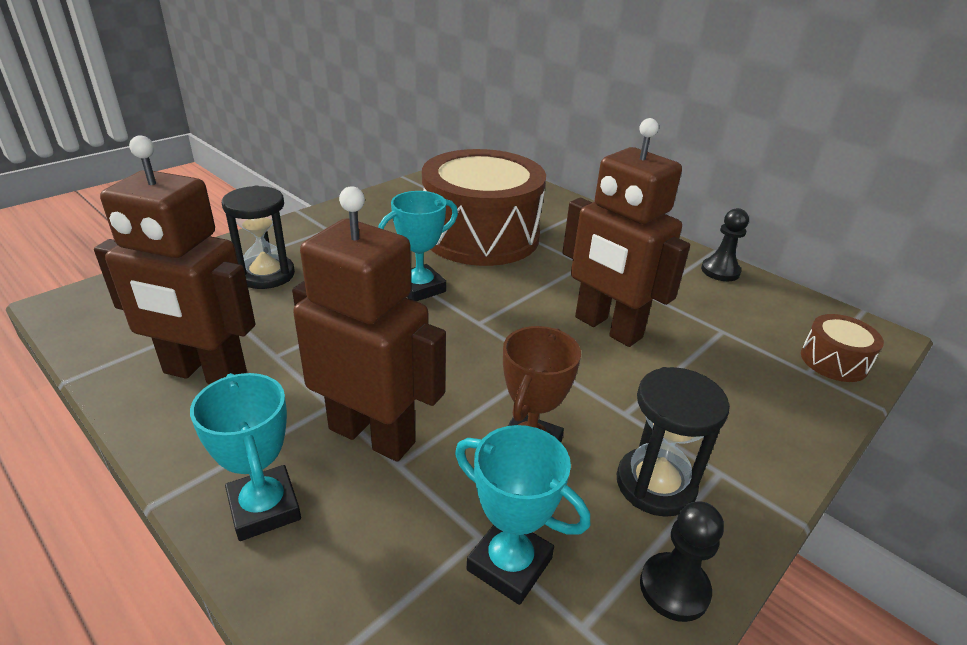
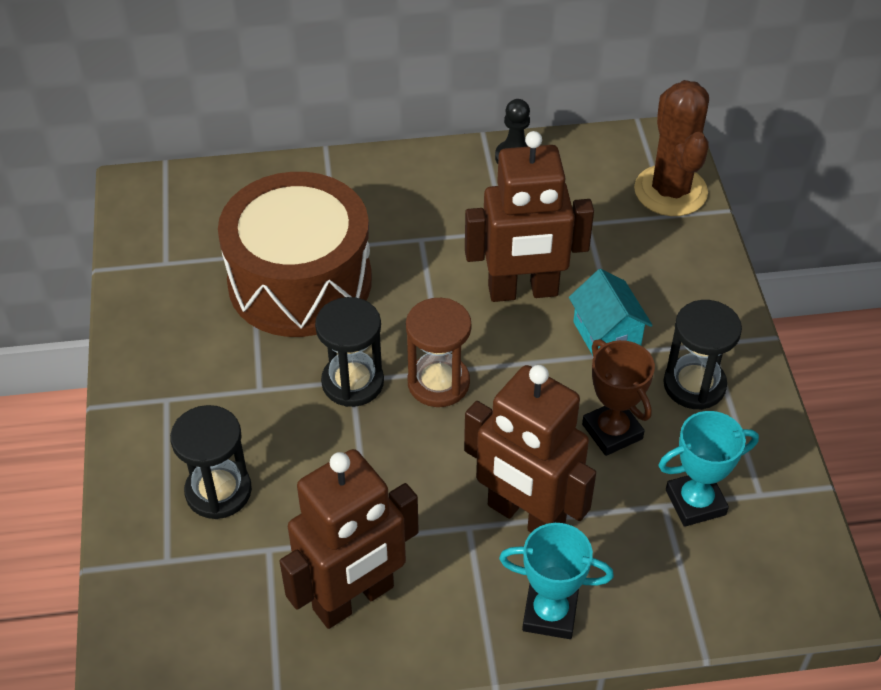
camera: 50 degrees left, 15 degrees up
brown robot [292,186,446,462] -> brown robot turned 120 degrees counterclockwise [464,365,596,532]
turquoise trophy [378,191,458,301] -> black hourglass [315,297,384,407]
black pawn [640,501,724,622] -> none
brown drum [801,314,884,382] -> brown cactus [634,80,709,216]
none -> brown hourglass [406,298,471,407]
none -> turquoise house [569,269,653,355]

